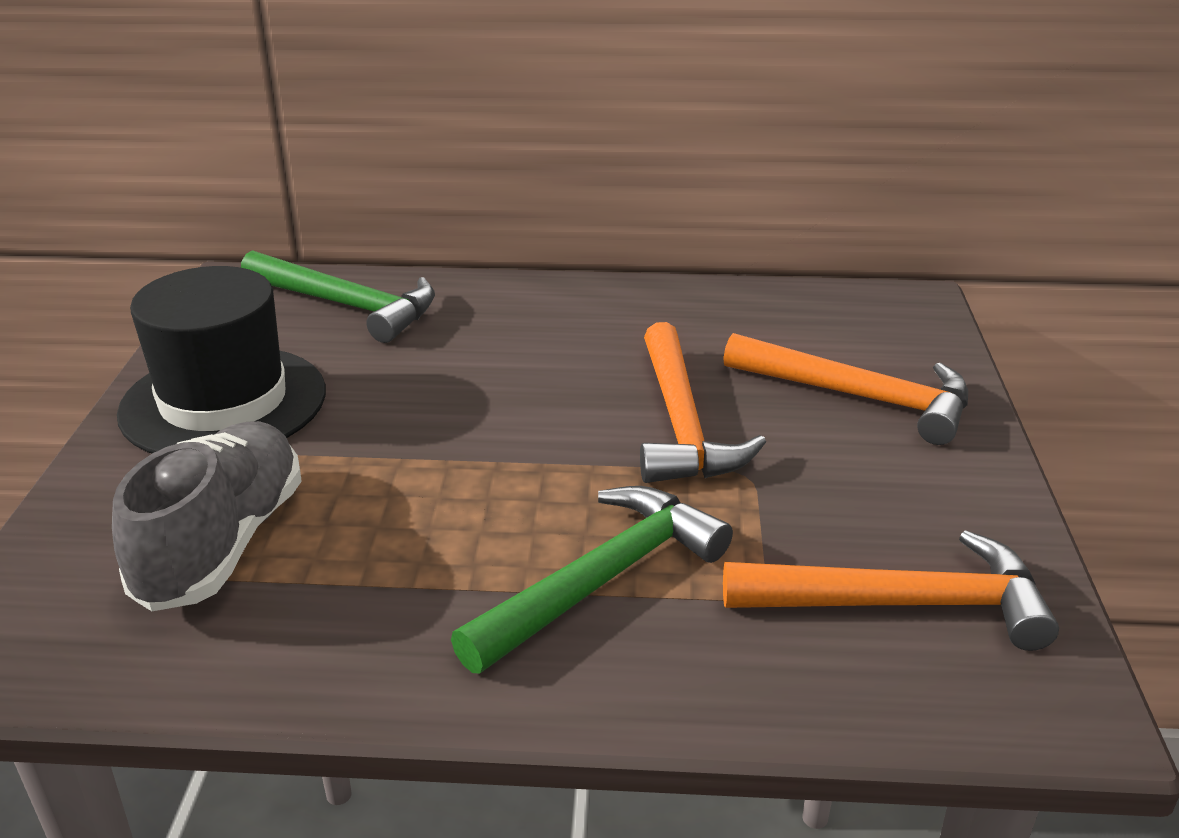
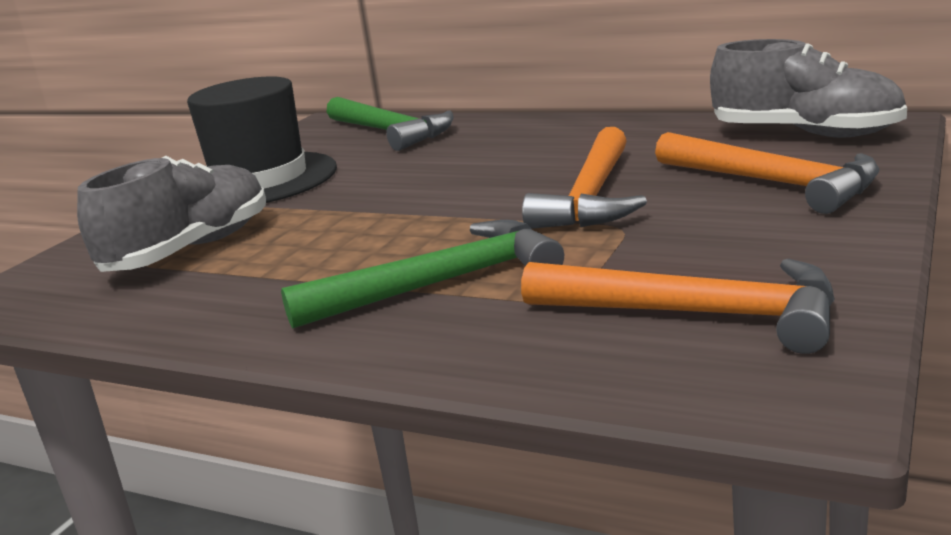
camera: 25 degrees right, 10 degrees down
none -> grey shoe [710,39,907,137]

